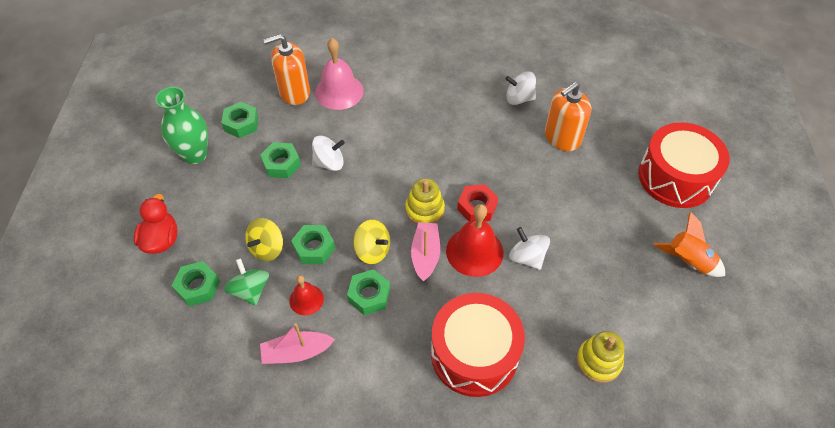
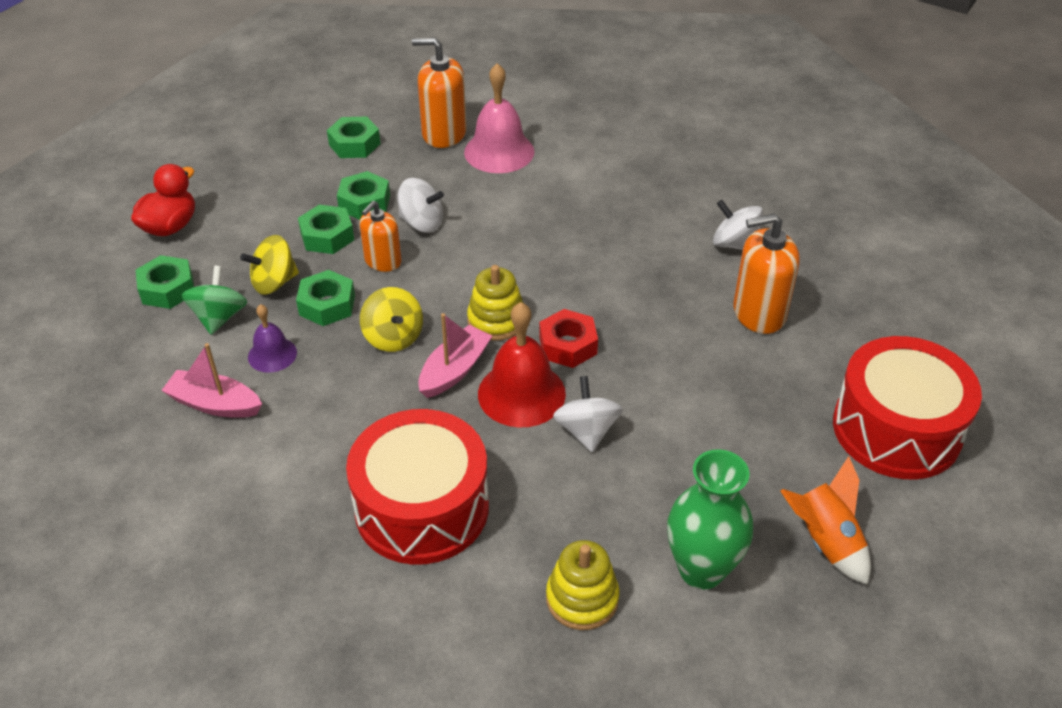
camera: 30 degrees right, 10 degrees down
green vase [155,87,208,164] -> green vase moved to [667,449,753,589]
red bell [289,275,324,315] -> purple bell [248,304,297,373]
green nut [347,269,390,315] -> green nut moved to [298,205,354,254]
none -> orange soap dispenser [360,201,402,272]

